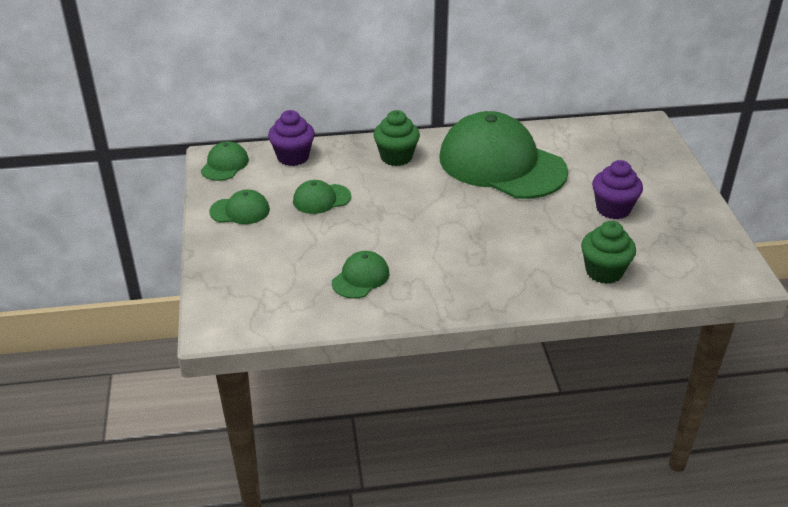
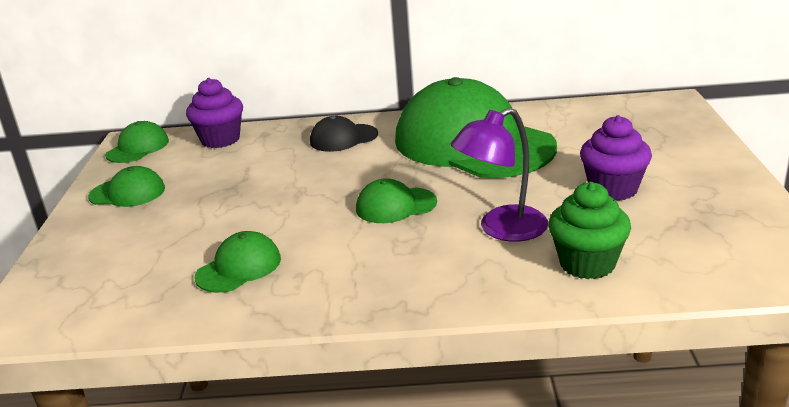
camera: 10 degrees right, 10 degrees down
green cap [293,180,351,214] -> green cap moved to [356,178,437,223]
green cupcake [373,110,420,166] -> black cap [310,116,378,152]
none -> purple lamp [451,108,548,242]

